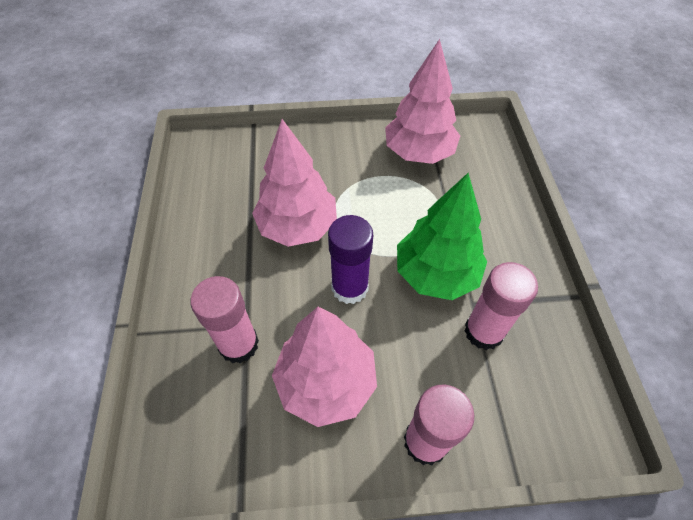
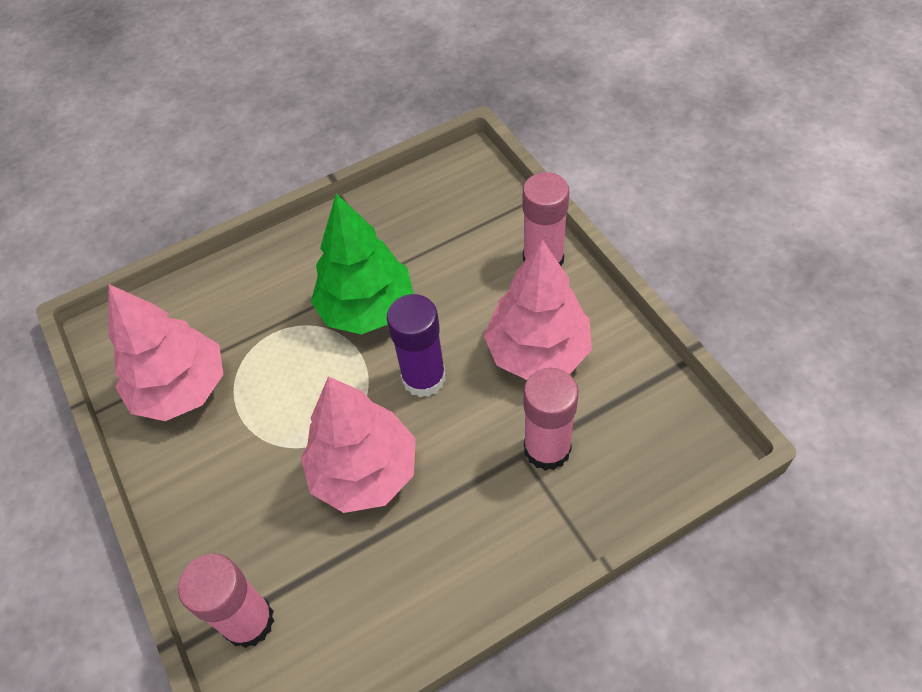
camera: 110 degrees left, 0 degrees up
pink glue stick [464,262,538,350] -> pink glue stick moved to [178,553,274,648]

